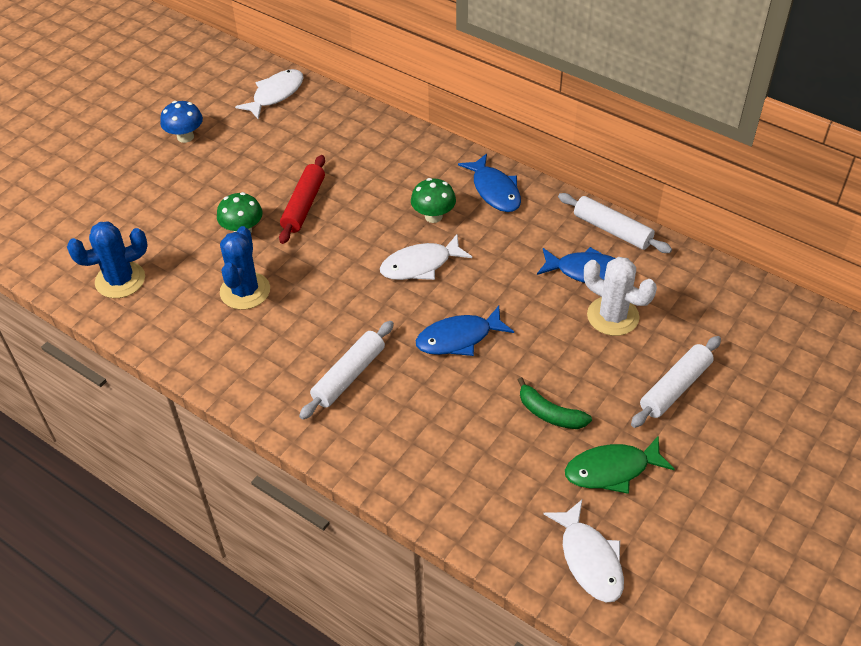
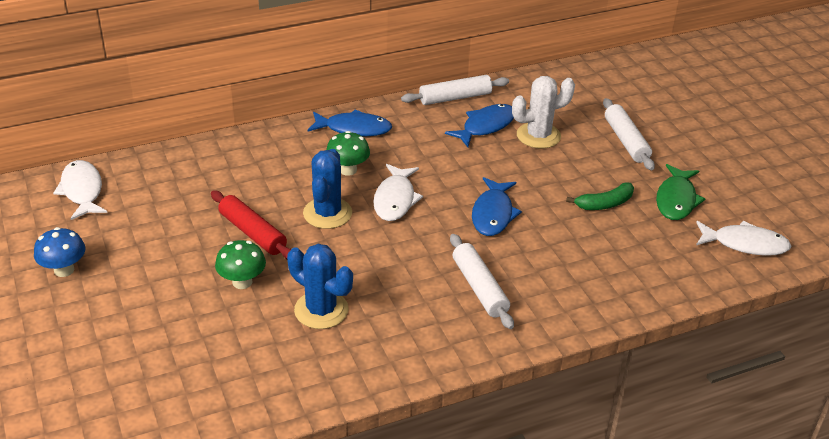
camera: 60 degrees left, 10 degrees down
blue cactus [67,222,148,298] -> blue cactus moved to [303,149,352,229]

